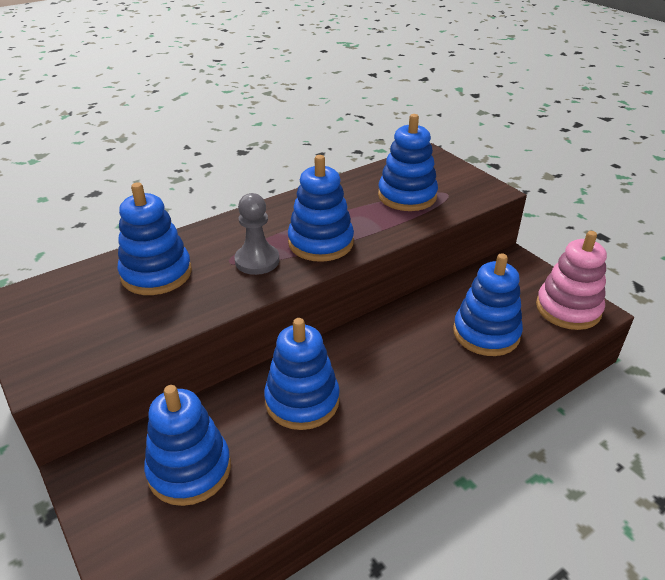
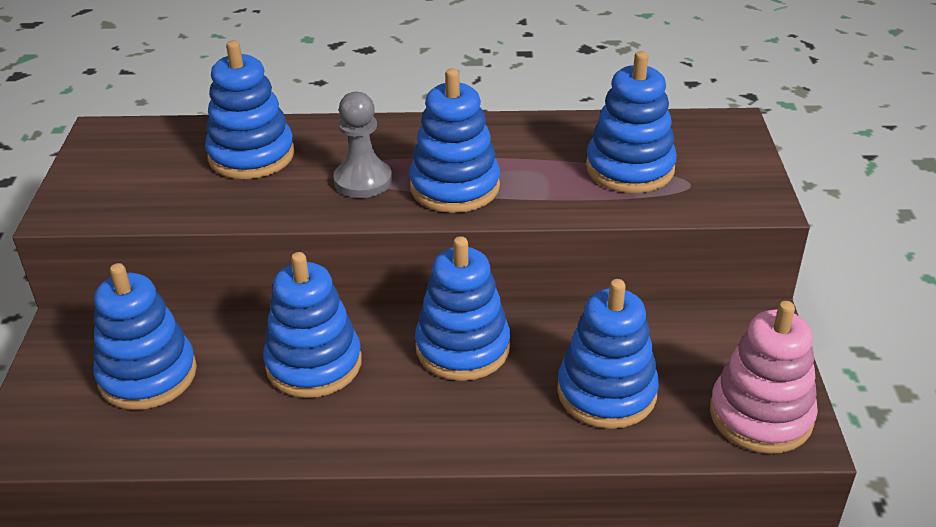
camera: 35 degrees right, 0 degrees up
none -> blue stacking toy [415,236,510,381]

